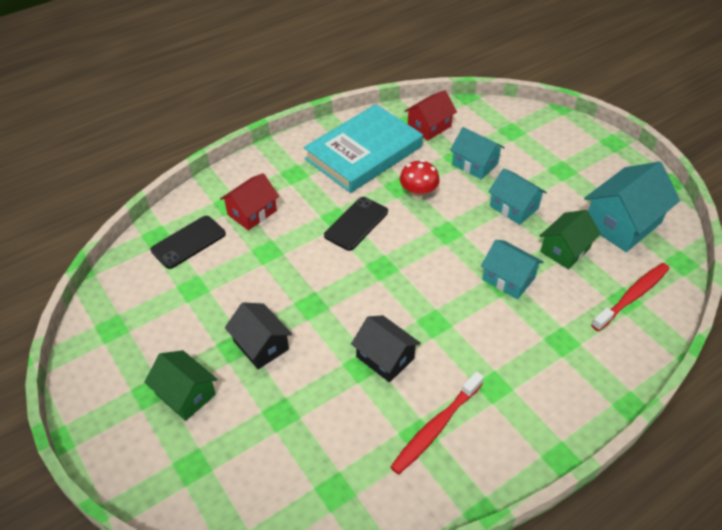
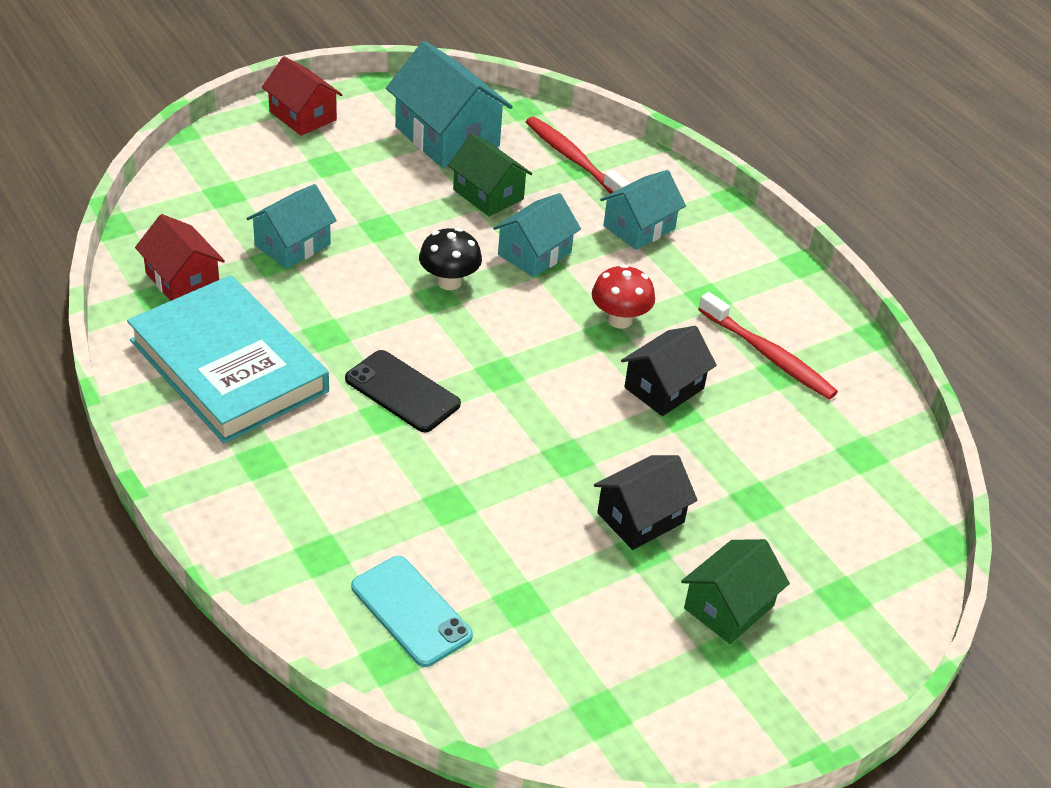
camera: 90 degrees left, 5 degrees down
black phone [151,216,226,269] -> turquoise phone [351,556,473,667]
red house [220,173,279,231] -> red house moved to [262,56,343,136]
red mushroom [400,160,440,200] -> red mushroom moved to [592,264,655,328]
turquoise house [488,168,547,225] -> turquoise house moved to [600,170,686,250]
none -> black mushroom [419,228,482,290]

